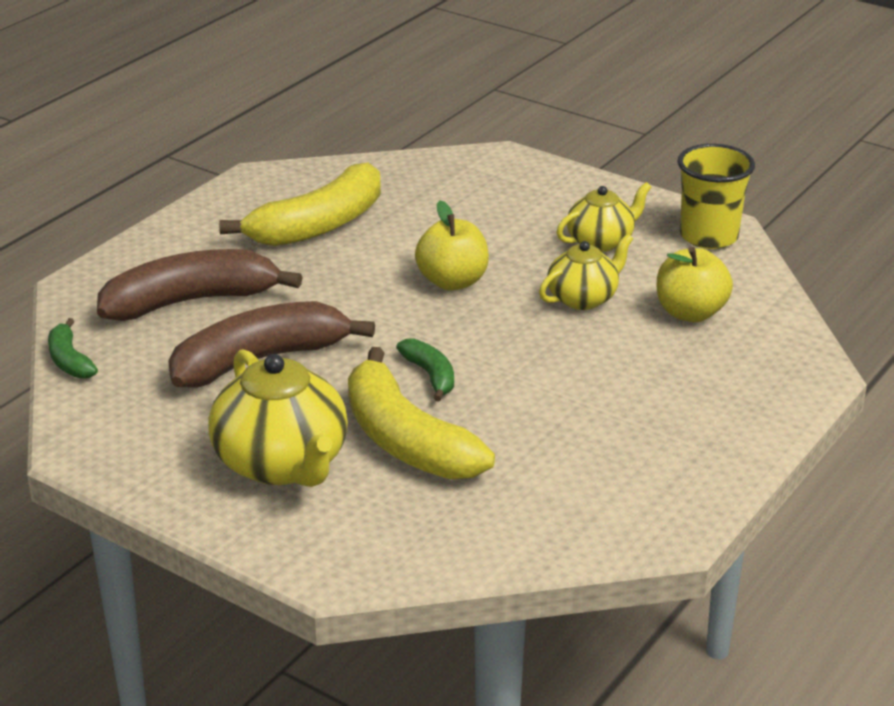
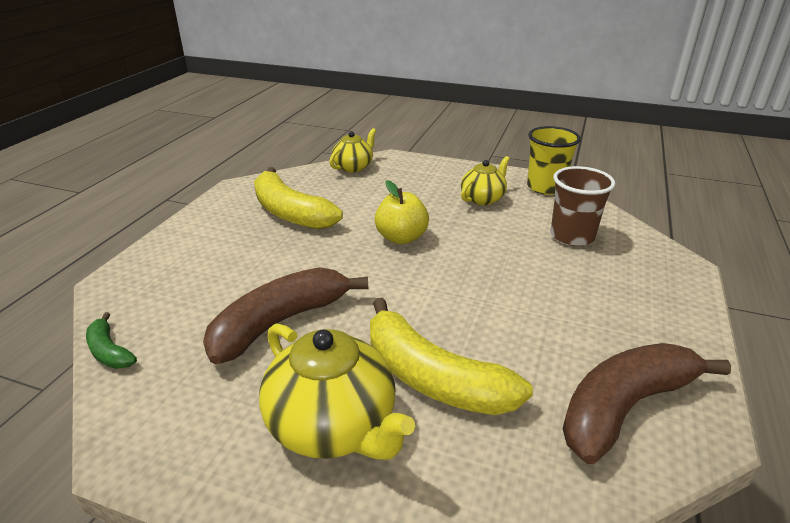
camera: 15 degrees left, 0 degrees up
brown banana [97,249,302,321] -> brown banana moved to [563,343,731,464]
yellow banana [219,162,381,246] -> yellow banana turned 105 degrees clockwise [254,167,343,229]
green banana [396,338,454,402] -> none
yellow teapot [539,234,633,310] -> yellow teapot moved to [330,128,376,172]
yellow apple [657,247,733,322] -> brown cup [551,166,615,246]

